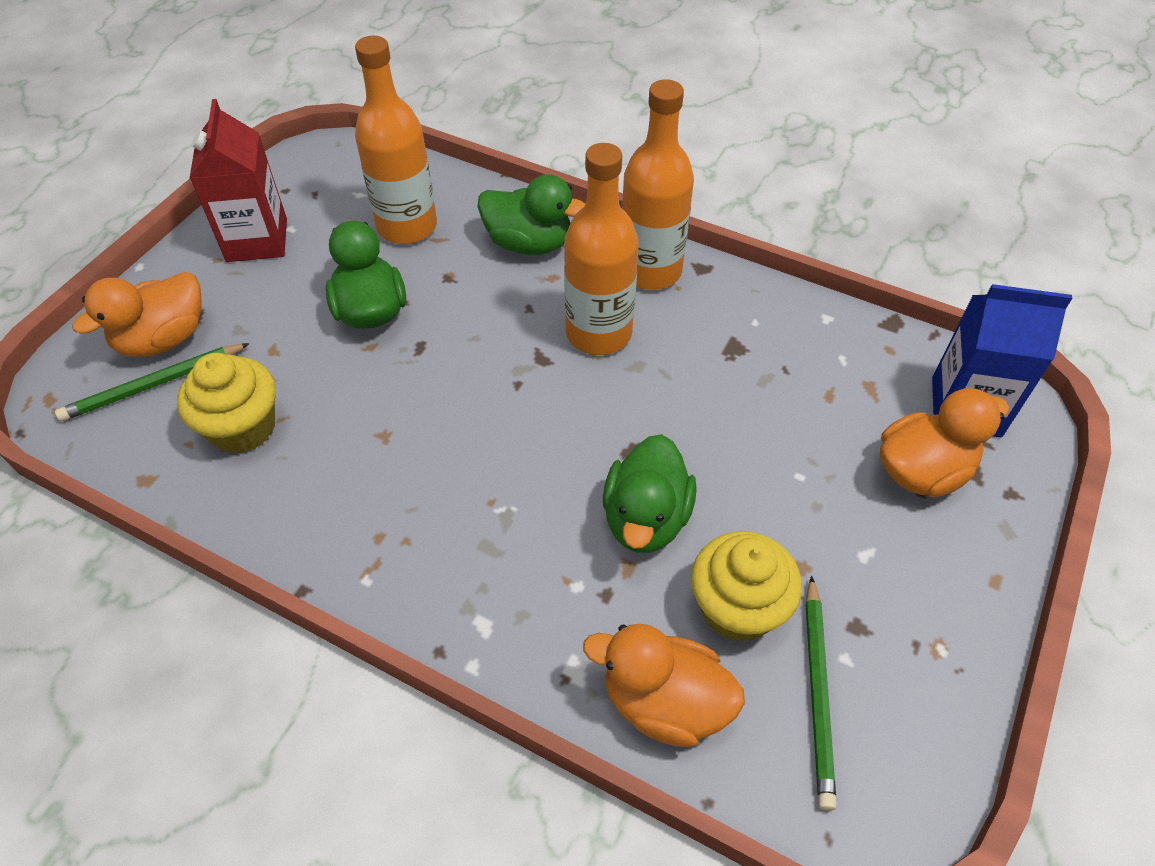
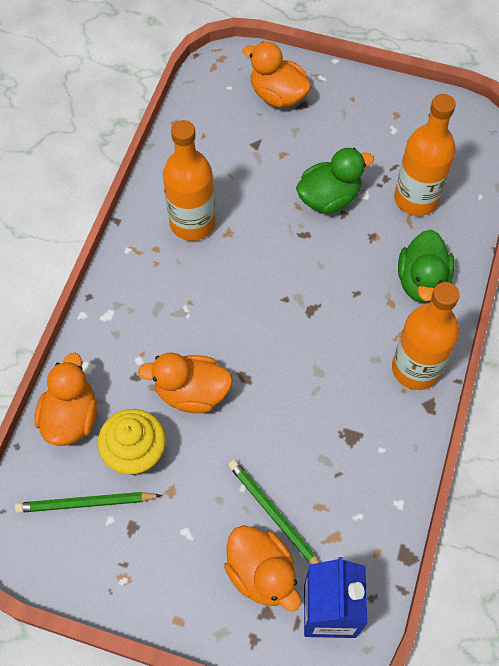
camera: 80 degrees right, 10 degrees up
green pencil [55,343,250,421] -> green pencil moved to [228,460,320,564]
yellow cupcake [177,353,276,454] -> none
red carton [190,99,287,262] -> none
orange bottle [564,143,639,355] -> orange bottle moved to [163,120,215,241]
green duck [603,434,697,553] -> orange duck [138,353,233,413]

